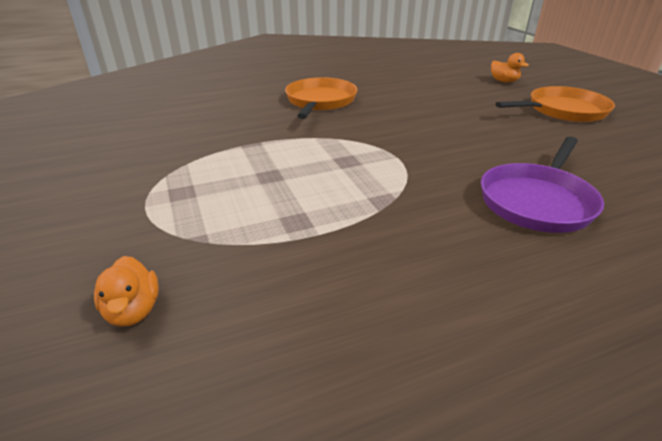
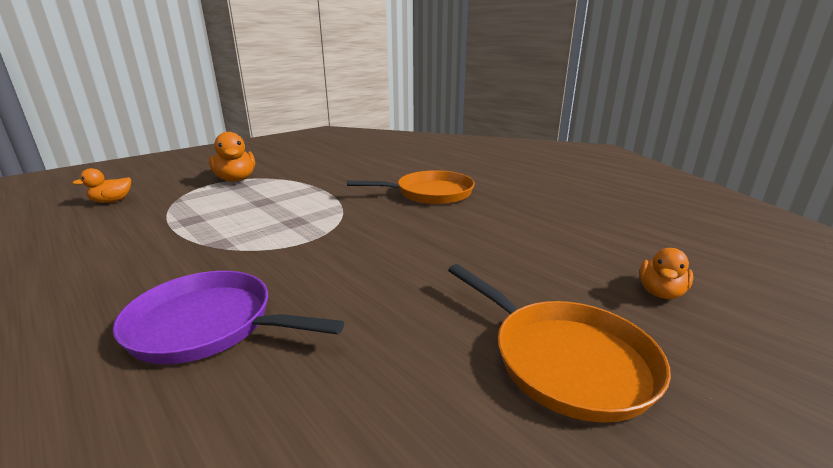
camera: 70 degrees right, 10 degrees down
none -> orange duck [209,132,255,182]

